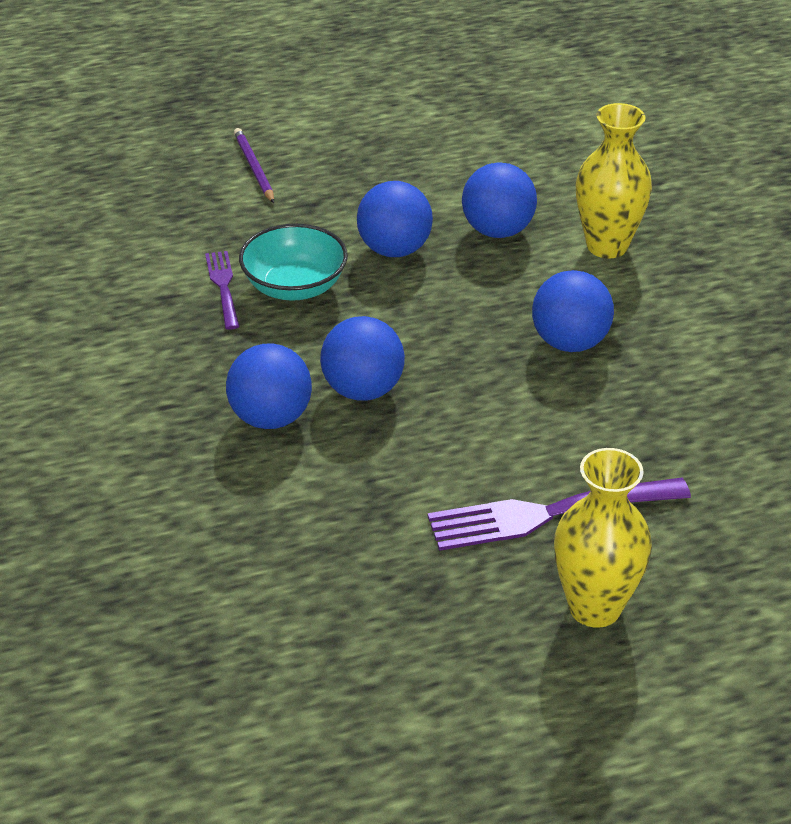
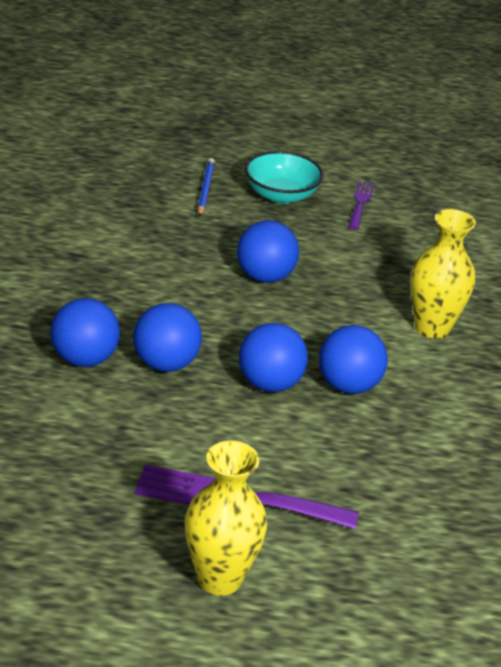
camera: 20 degrees right, 5 degrees down
purple fork [205,251,240,330] -> purple fork moved to [348,181,374,230]
purple pencil [234,128,274,203] -> blue pencil [197,158,215,217]
turquoise bowl [239,224,348,301] -> turquoise bowl moved to [245,151,324,204]
blue ball [462,162,537,238] -> blue ball moved to [239,323,308,392]

